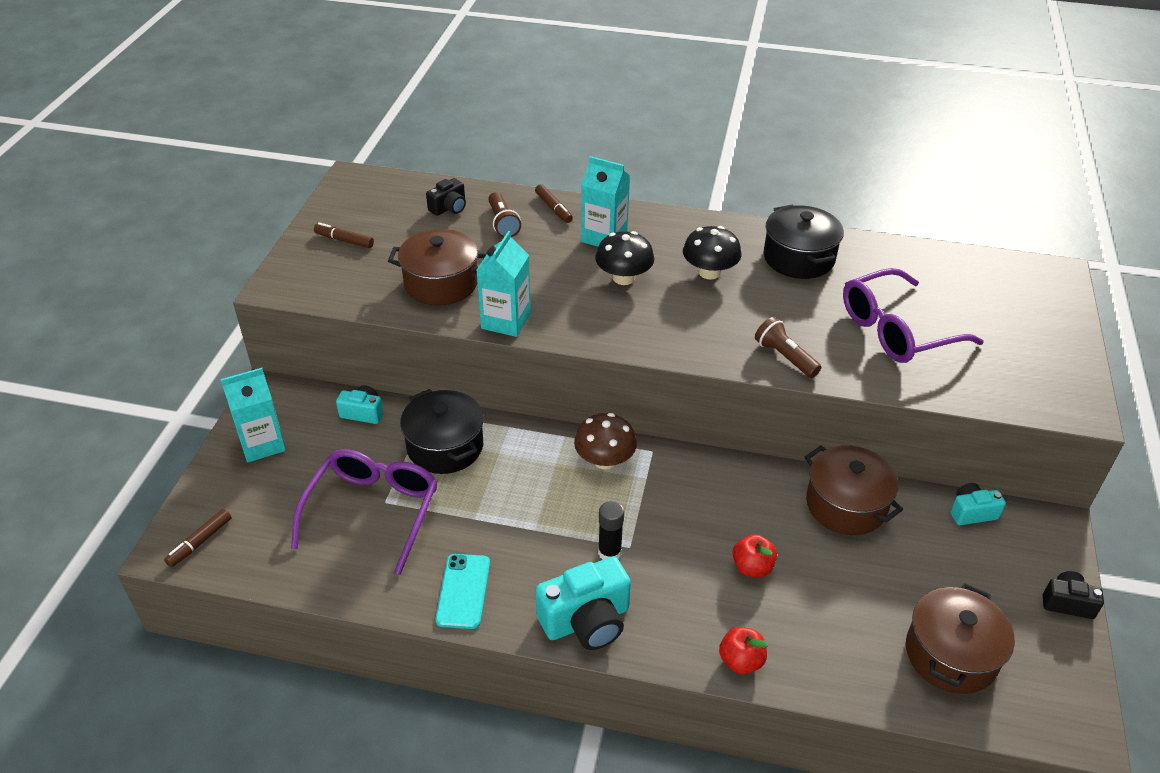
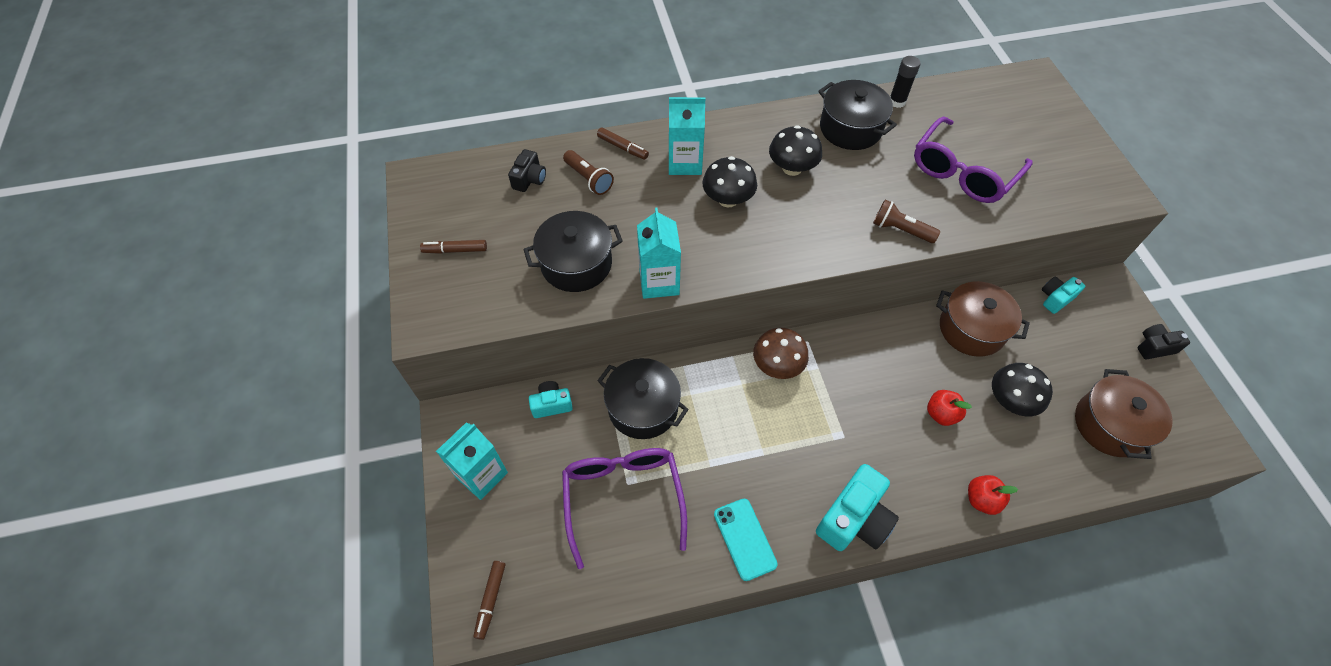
camera: 25 degrees left, 15 degrees up
brown pot [388,229,487,305] -> black pot [523,211,623,292]
black glue stick [598,501,624,560] -> black glue stick moved to [890,56,921,108]
none -> black mushroom [992,363,1053,416]

